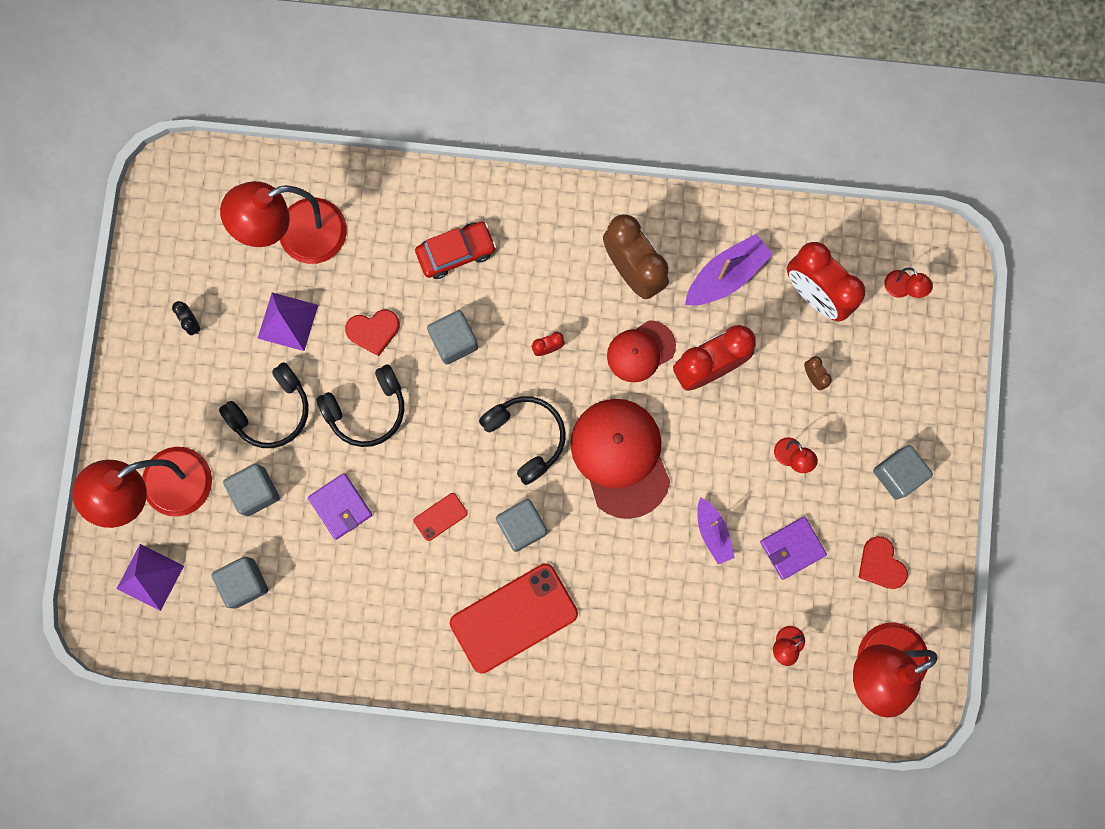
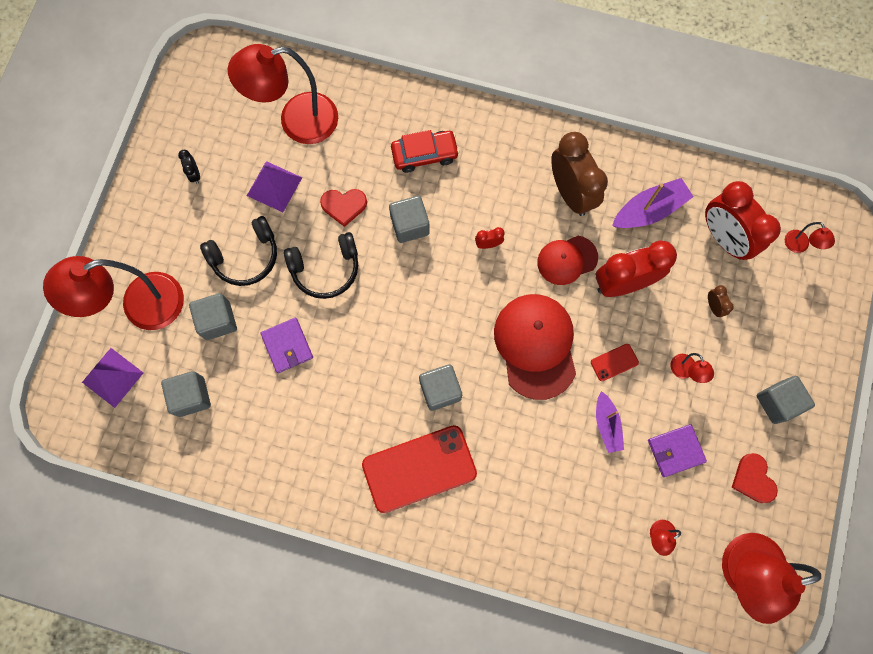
camera: 10 degrees right, 5 degrees down
red phone [414,493,468,541] -> red phone moved to [591,344,639,381]
black headphones [479,396,566,485] -> none

